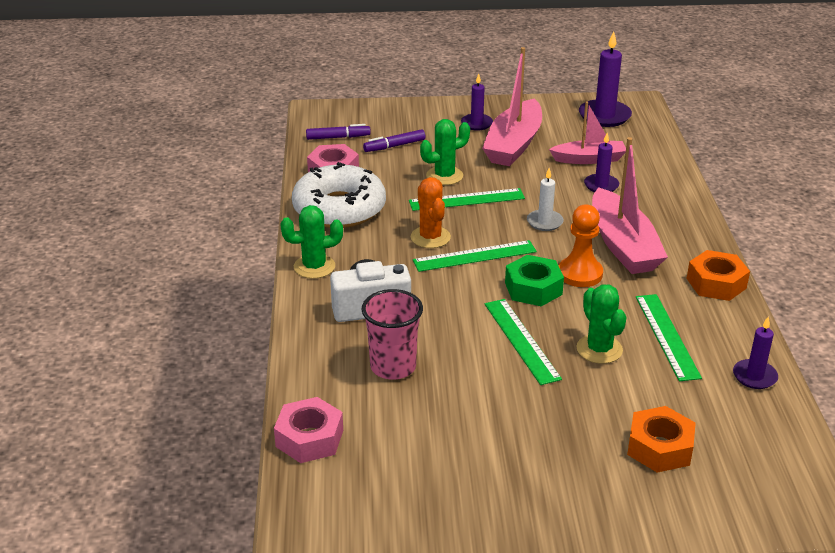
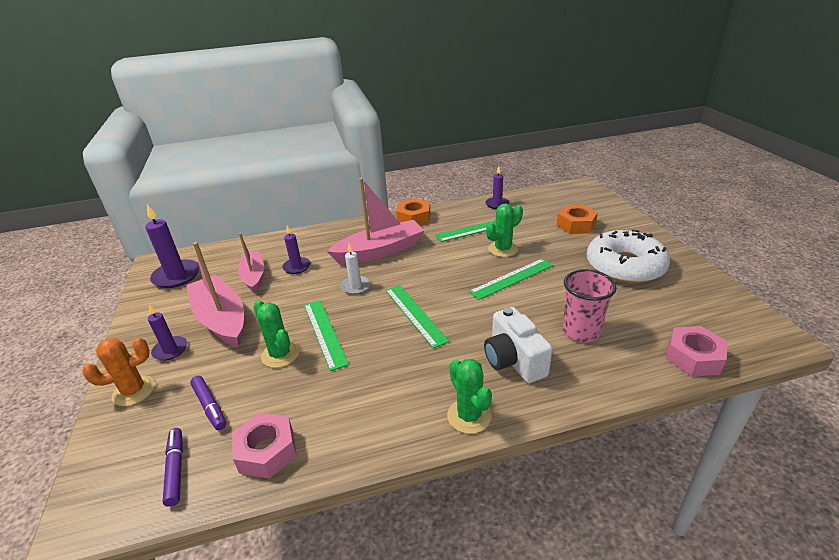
camera: 100 degrees left, 0 degrees up
white donut [292,162,386,228] -> white donut moved to [587,230,670,284]
orange cactus [411,177,451,248] -> orange cactus moved to [82,337,155,406]
pink boat [482,47,542,166] -> pink boat turned 135 degrees counterclockwise [186,242,244,347]
green nut [505,255,564,306] -> none
orange pawn [559,204,603,287] -> none

